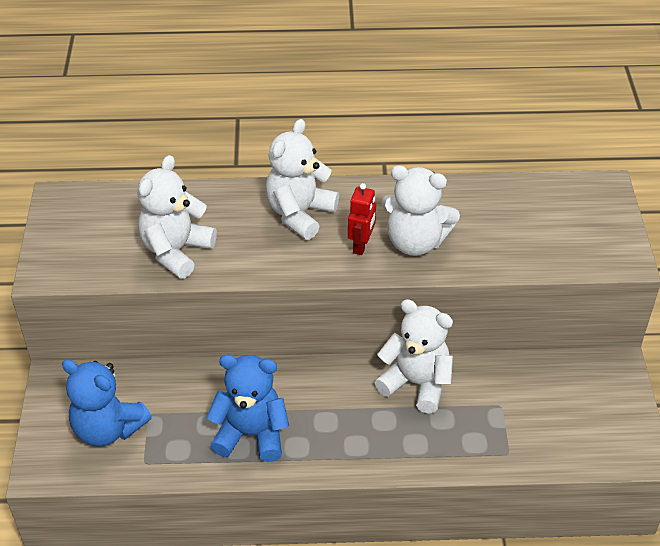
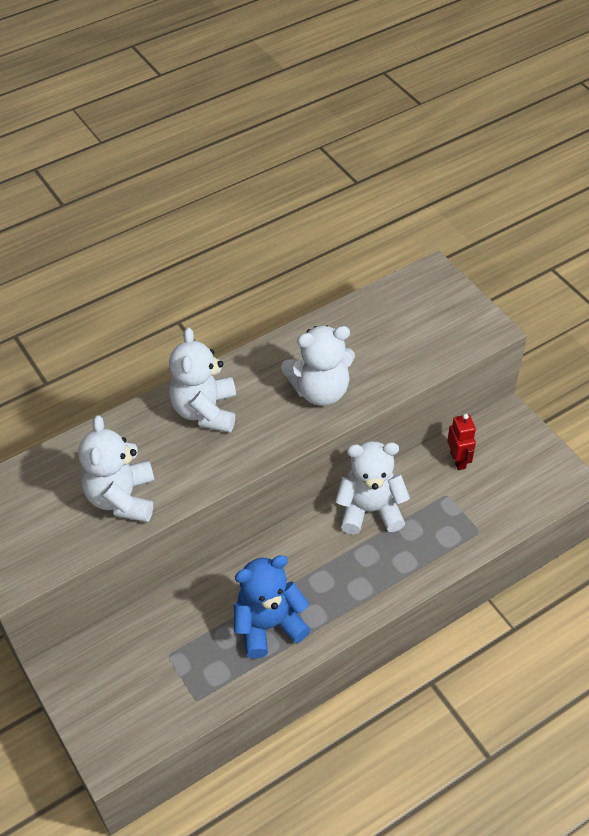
camera: 30 degrees left, 5 degrees up
blue teddy bear [62,359,152,447] -> none
red robot [348,183,376,255] -> red robot moved to [447,414,476,470]

